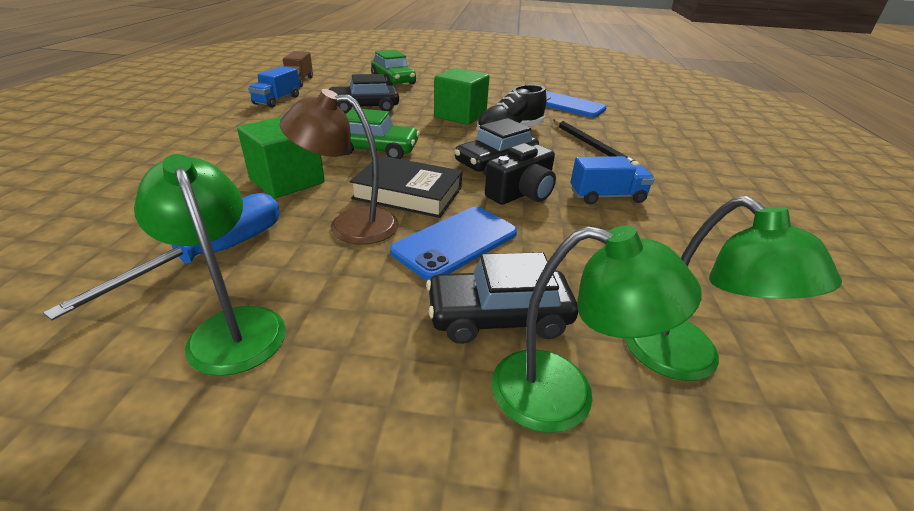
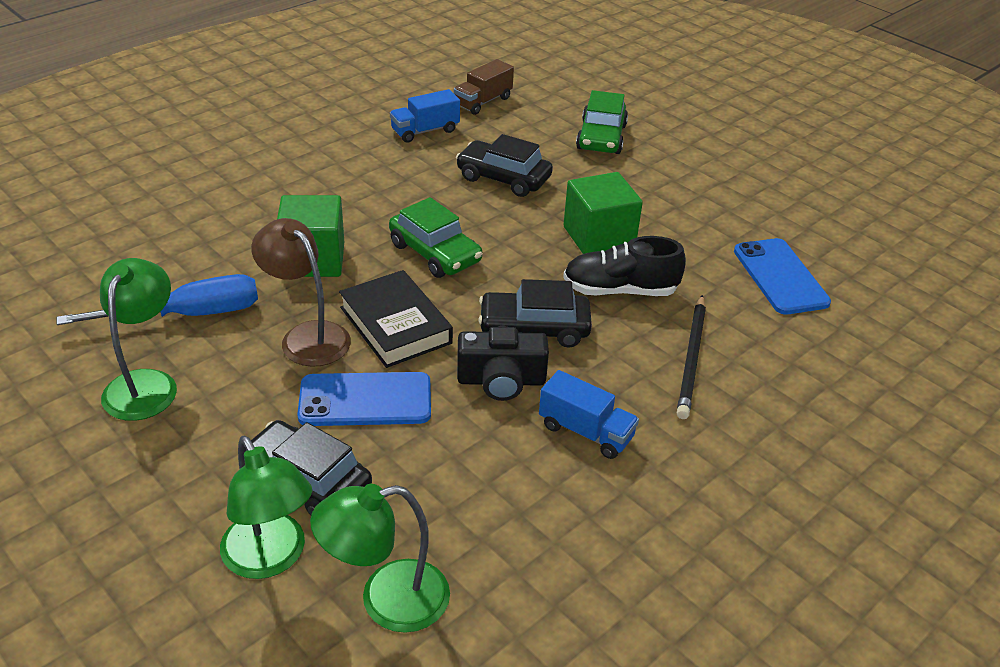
camera: 40 degrees right, 5 degrees up
green lamp [625,196,842,381] -> green lamp turned 60 degrees clockwise [310,484,450,633]

